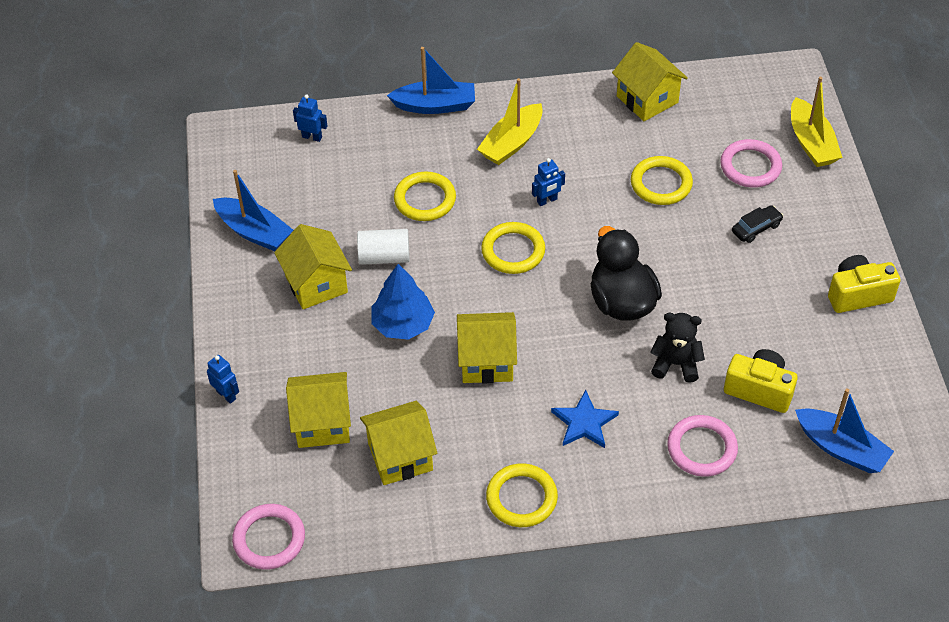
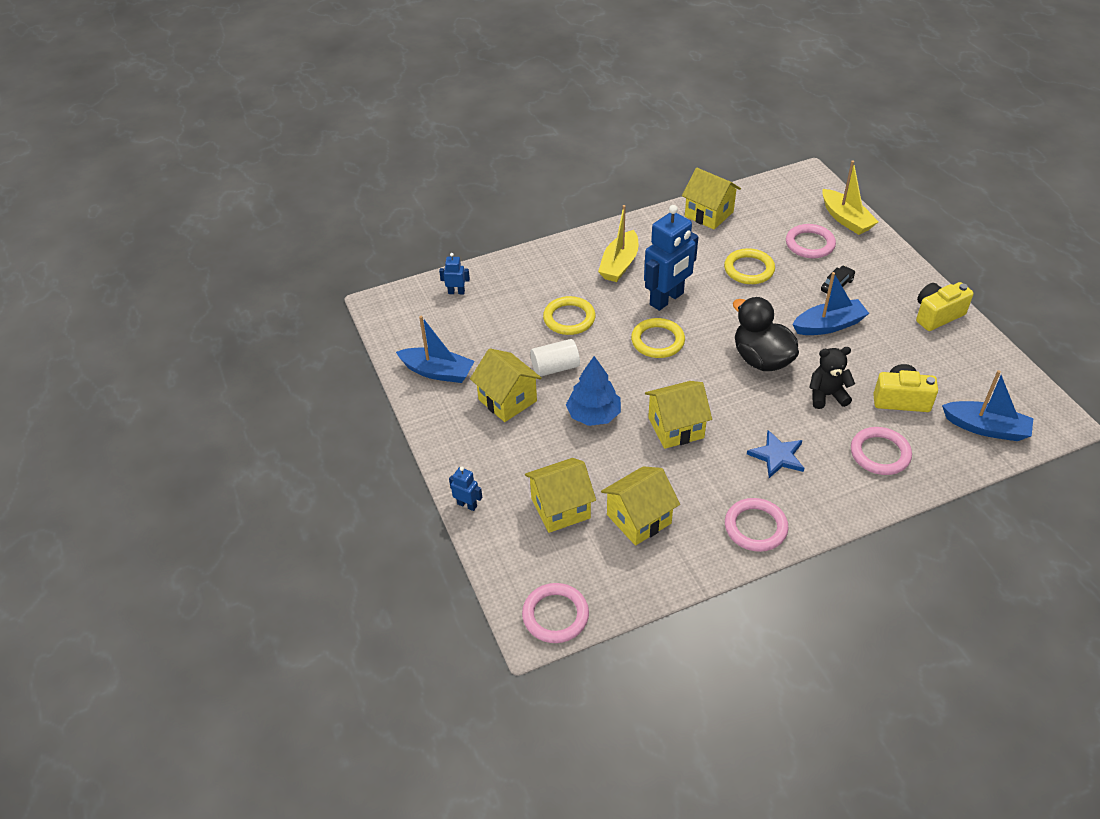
camera: 15 degrees left, 5 degrees down
blue boat [387,47,475,114] -> blue boat moved to [792,272,869,335]
yellow ring [486,463,558,527] -> pink ring [725,498,789,552]
blue robot [532,158,565,206] -> blue robot [644,205,698,311], size x2.25

